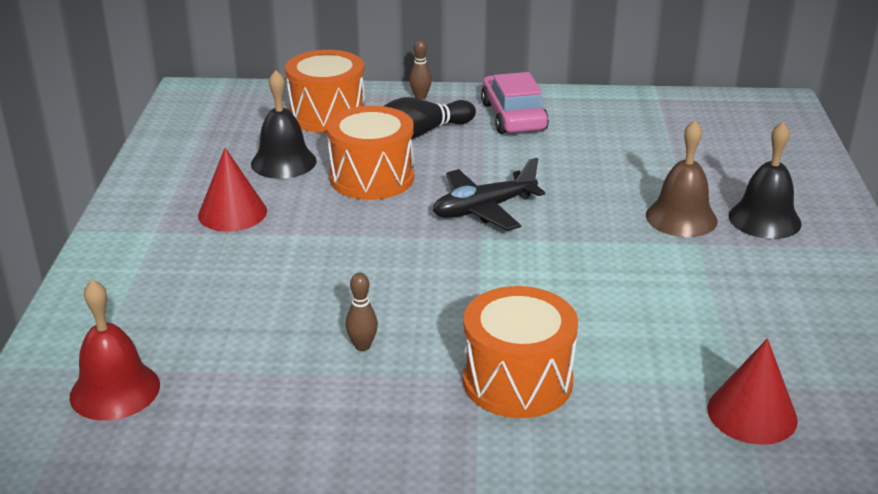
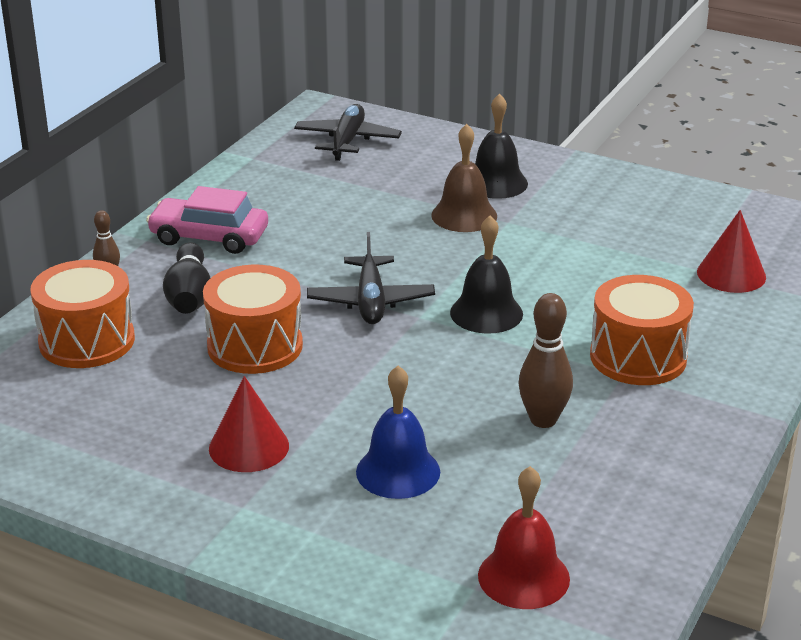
camera: 65 degrees left, 0 degrees up
black bell [251,70,317,179] -> black bell moved to [450,216,523,334]
brown bowling pin [346,273,378,351] -> brown bowling pin [518,293,573,428], size x1.75
none -> black plane [294,104,402,161]
none -> blue bell [356,366,440,499]

